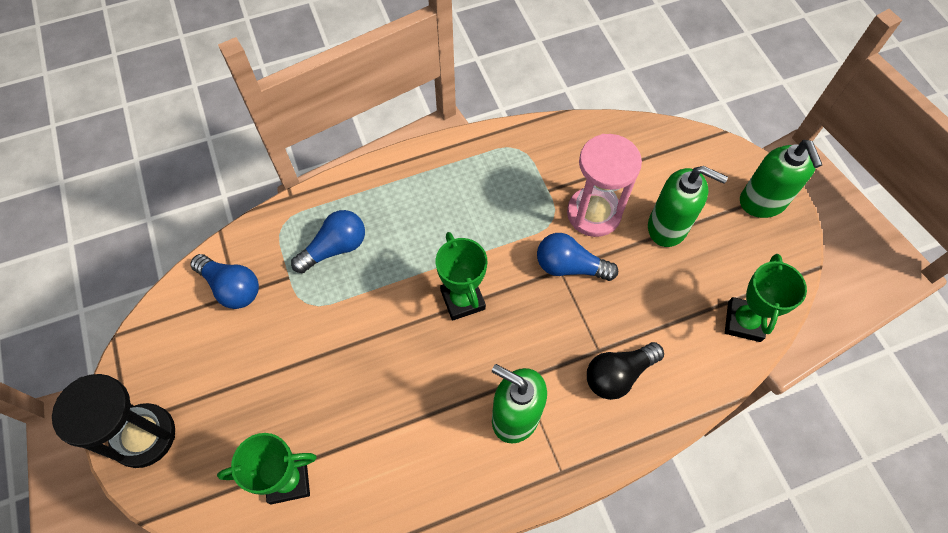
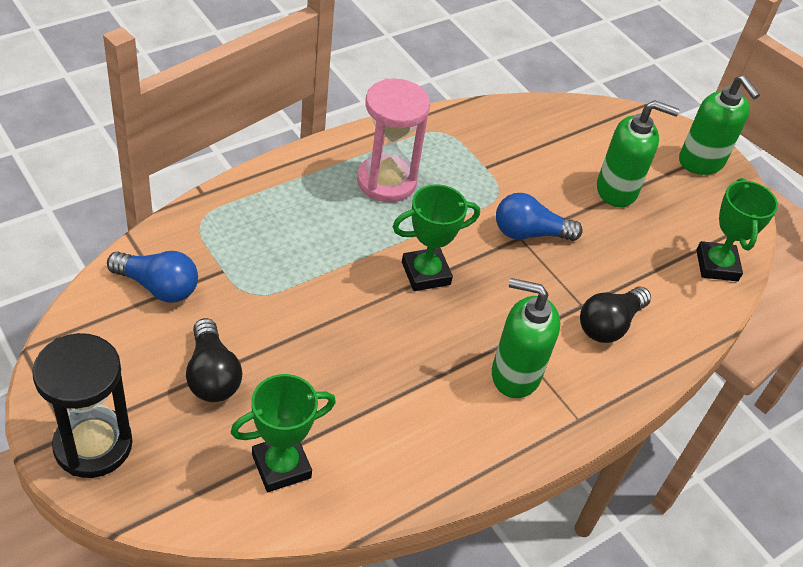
camera: 20 degrees left, 15 degrees down
blue light bulb [291,210,365,273] -> none
green trophy [436,232,487,321] -> green trophy turned 75 degrees counterclockwise [393,184,480,291]
pink hourglass [567,134,642,237] -> pink hourglass moved to [357,79,430,202]
none -> black light bulb [186,318,242,402]

